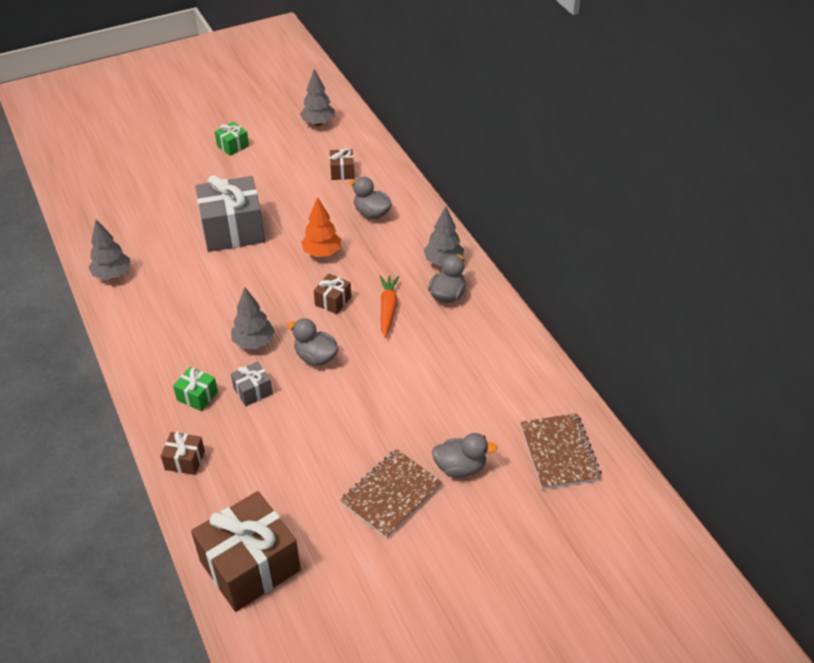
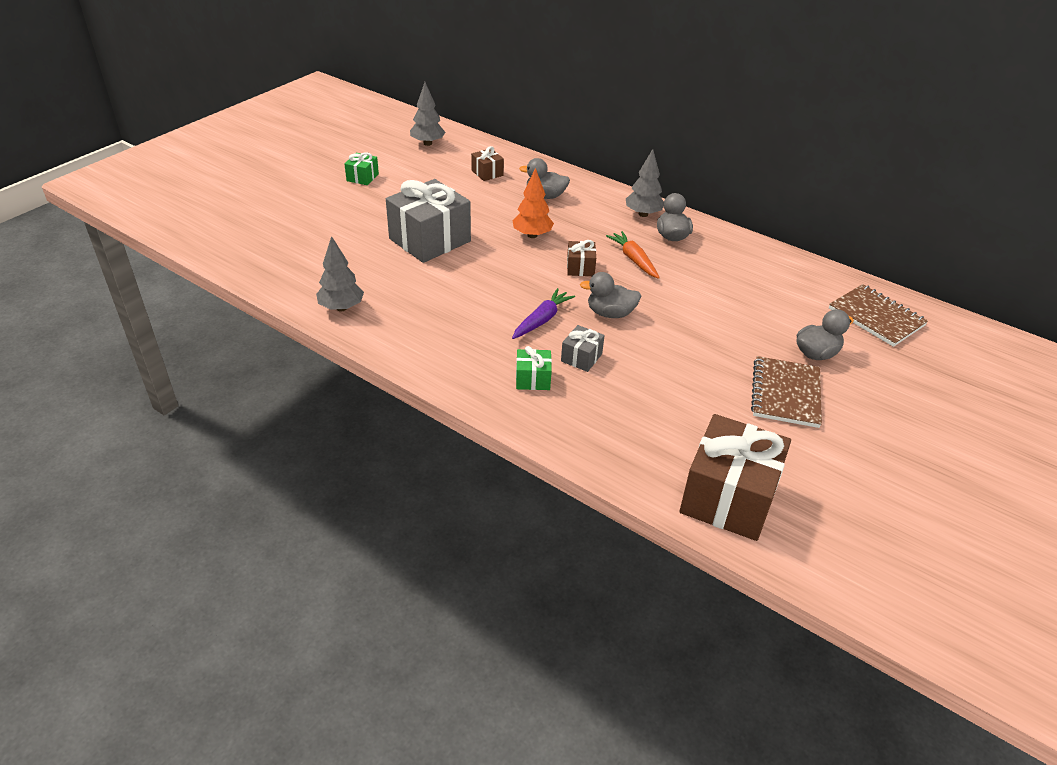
camera: 30 degrees left, 5 degrees down
brown gift [161,432,205,475] -> none
grey tree [231,287,275,349] -> purple carrot [512,288,575,339]

